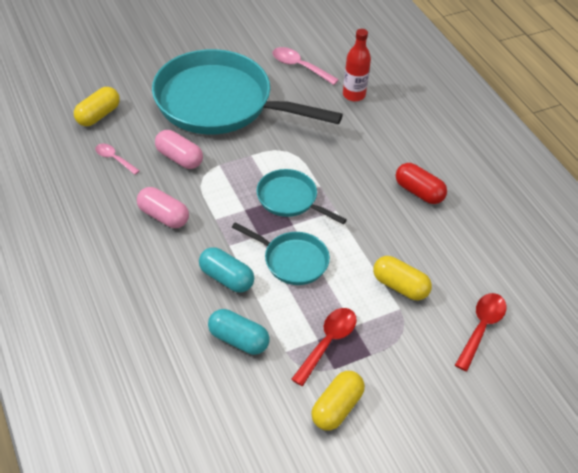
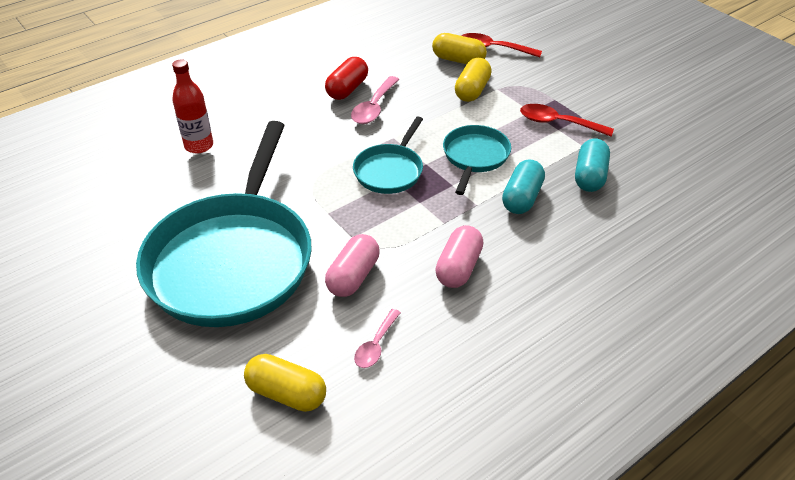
camera: 100 degrees left, 5 degrees down
pink spoon [273,47,339,85] -> pink spoon moved to [351,76,399,124]
yellow capsule [311,371,365,431] -> yellow capsule moved to [432,33,487,64]

